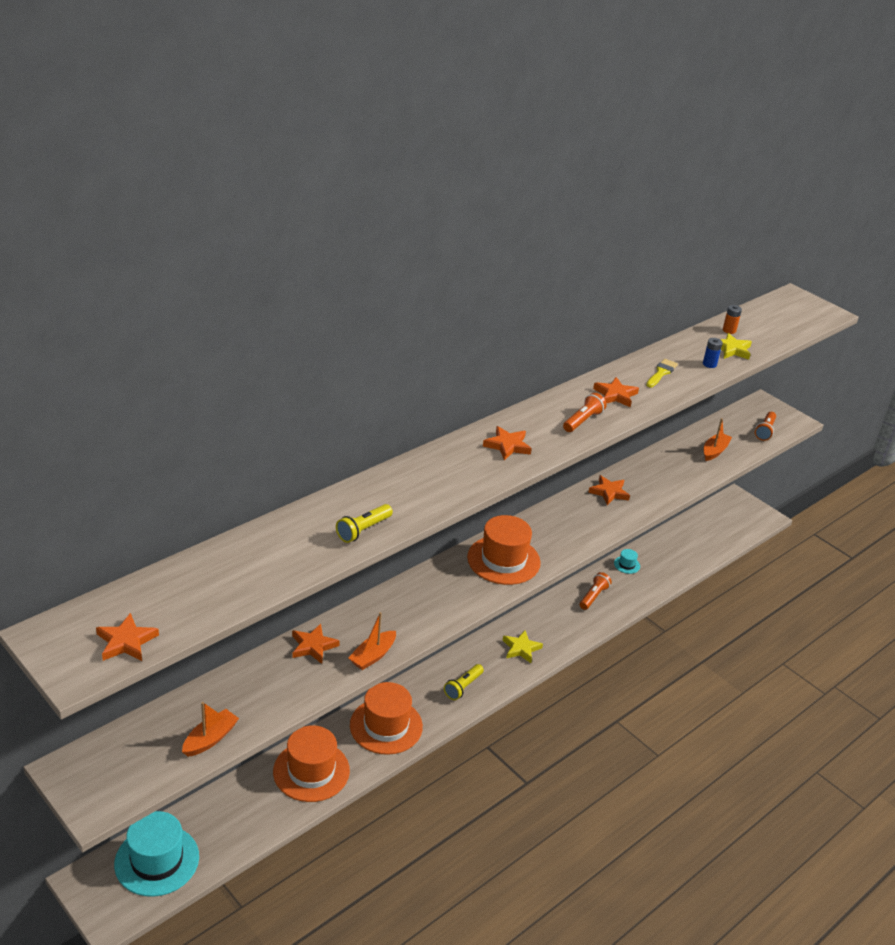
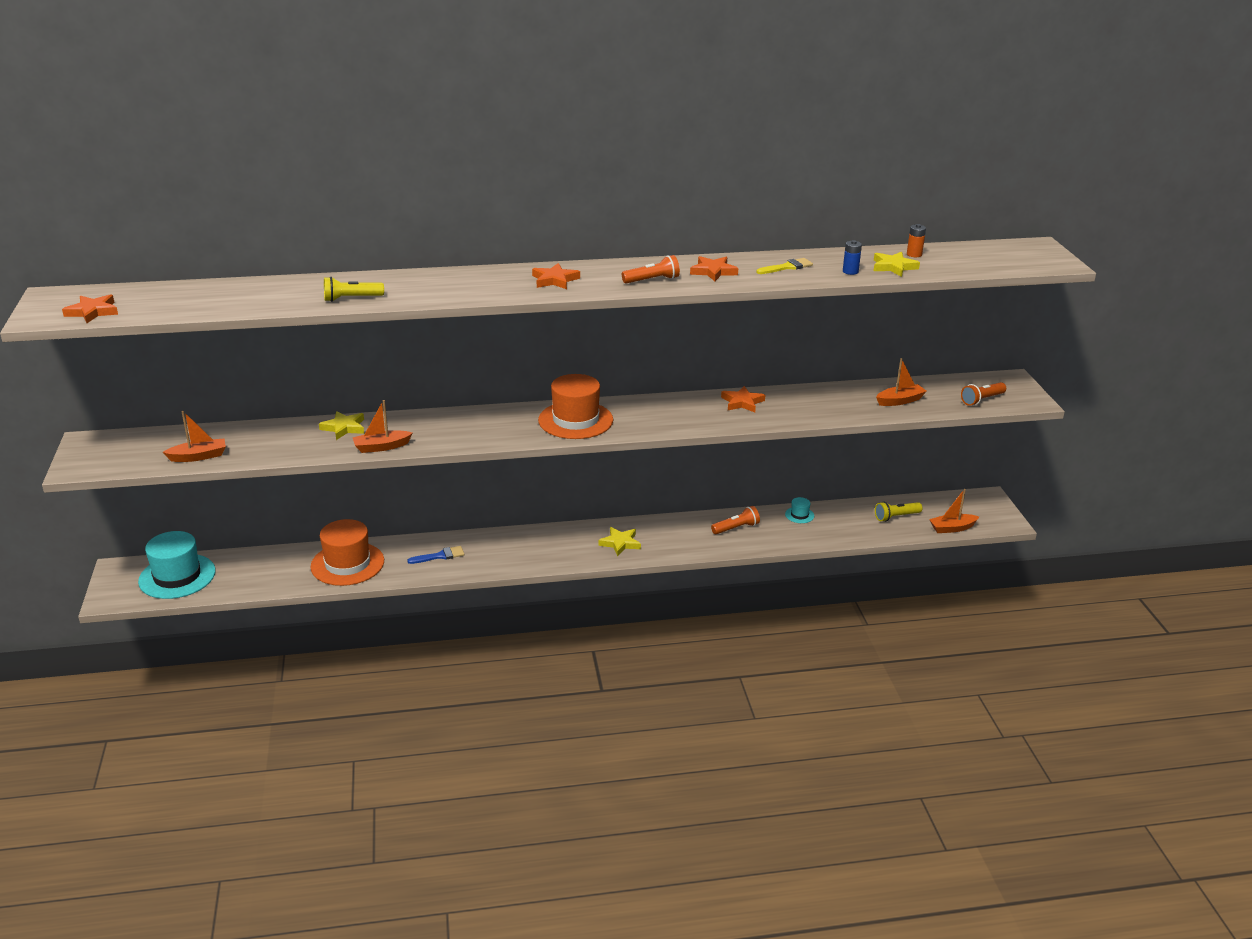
camera: 35 degrees right, 5 degrees down
orange star [292,624,340,664] -> yellow star [319,411,364,440]
orange hat [350,682,423,755] -> blue brush [407,546,464,564]
yellow flashlight [444,664,484,700] -> yellow flashlight moved to [875,502,923,522]
none -> orange boat [929,489,979,533]

